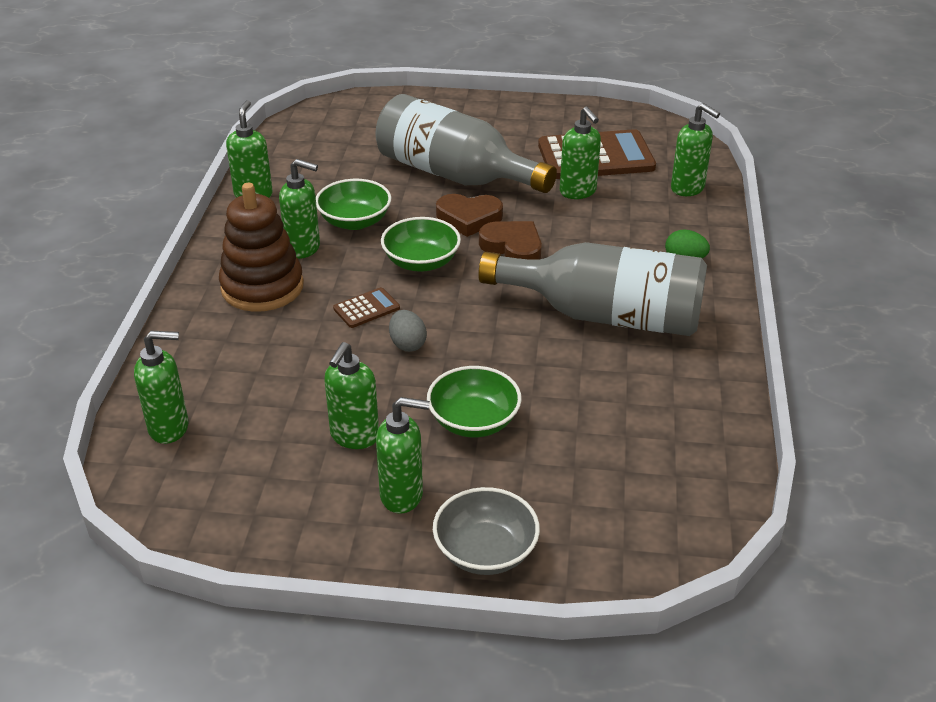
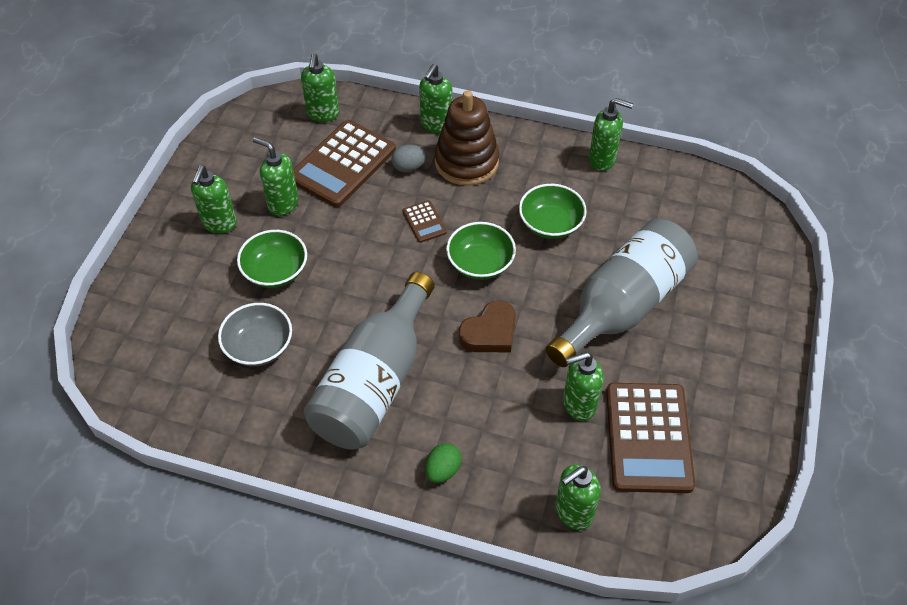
camera: 100 degrees right, 15 degrees up
green soap dispenser [279,159,320,259] -> green soap dispenser moved to [419,64,453,133]
grey egg [389,310,427,352] -> grey egg moved to [391,145,427,172]
grey bowl [433,487,540,575] -> grey bowl moved to [218,303,292,366]
brown heart [436,194,503,237] -> none
none -> brown calculator [293,120,396,207]

